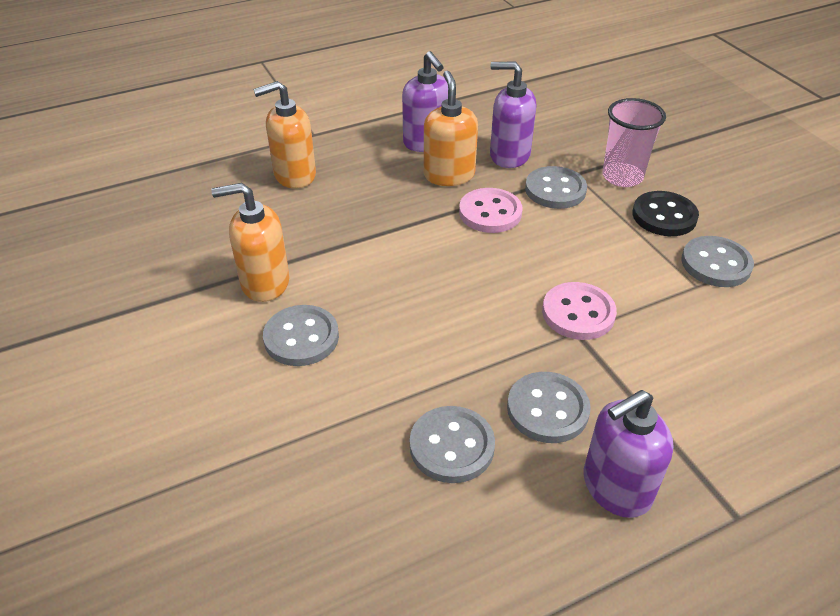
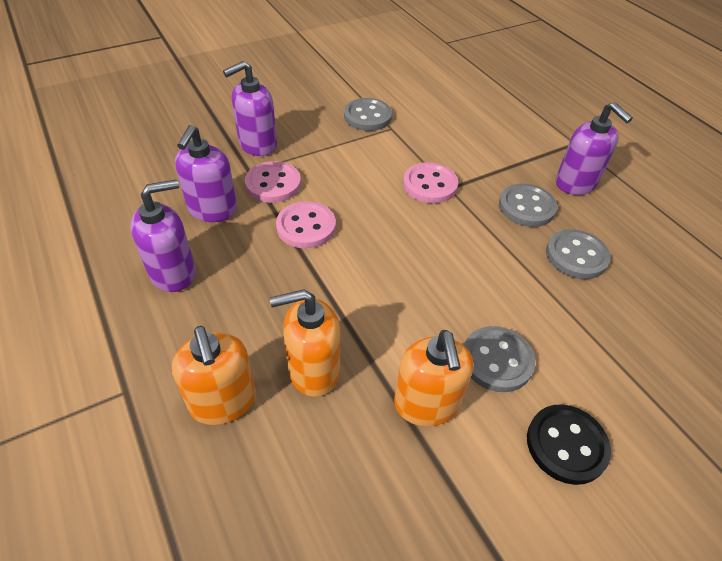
camera: 95 degrees left, 5 degrees up
orange soap dispenser [424,71,478,186] -> orange soap dispenser moved to [270,289,340,397]
grey button [525,166,587,209] -> pink button [245,161,301,203]
pink cup [602,98,666,187] -> purple soap dispenser [223,61,277,156]
black button [633,191,699,236] -> black button moved to [527,404,611,485]

